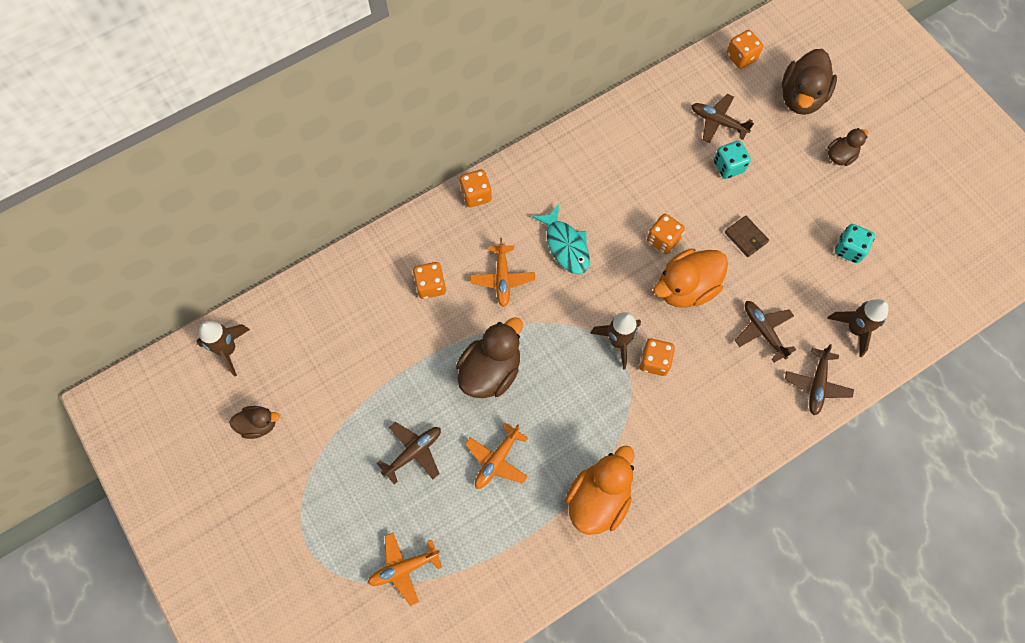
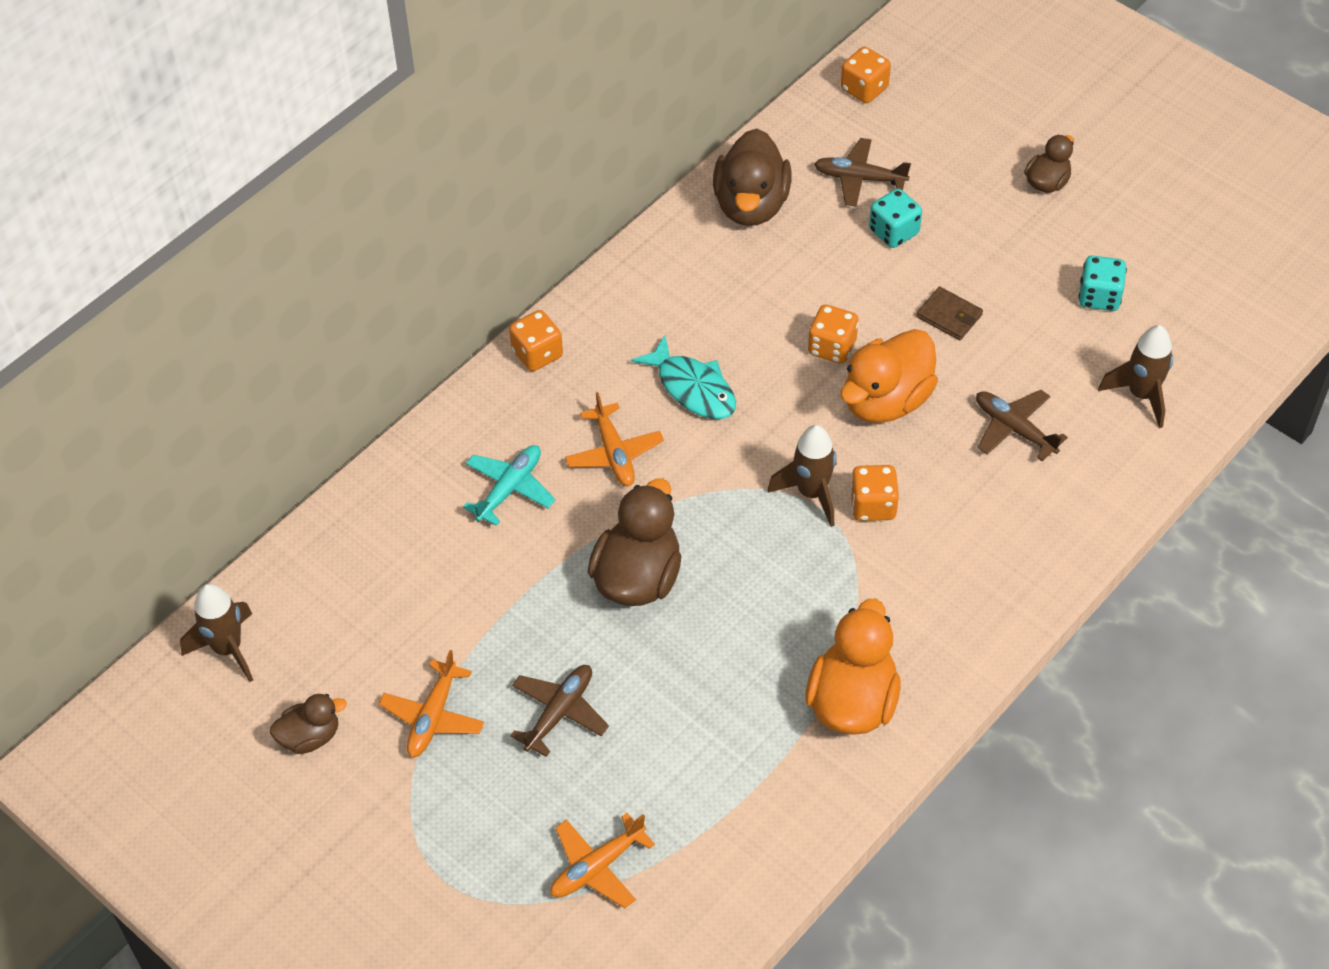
camera: 15 degrees left, 15 degrees down
orange dice [413,262,446,299] -> turquoise plane [463,445,555,526]
orange plane [465,423,528,489] -> orange plane moved to [379,650,484,758]
brown duck [782,49,837,115] -> brown duck moved to [713,129,792,226]
brown plane [785,344,854,415] -> none

